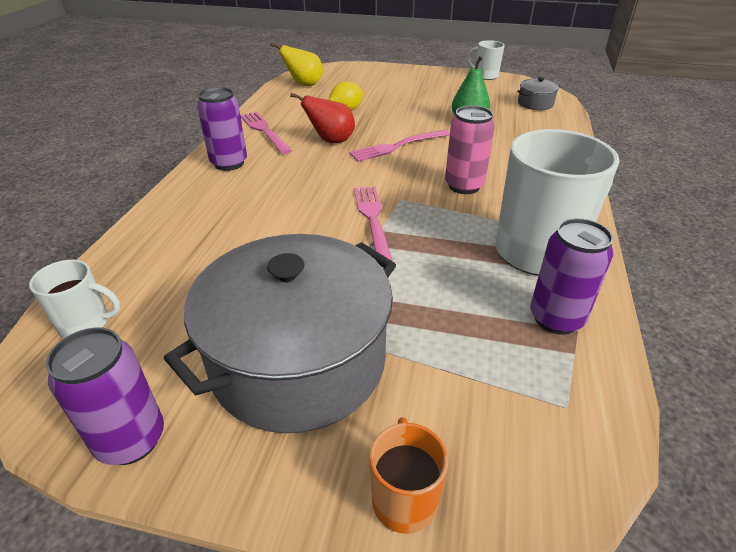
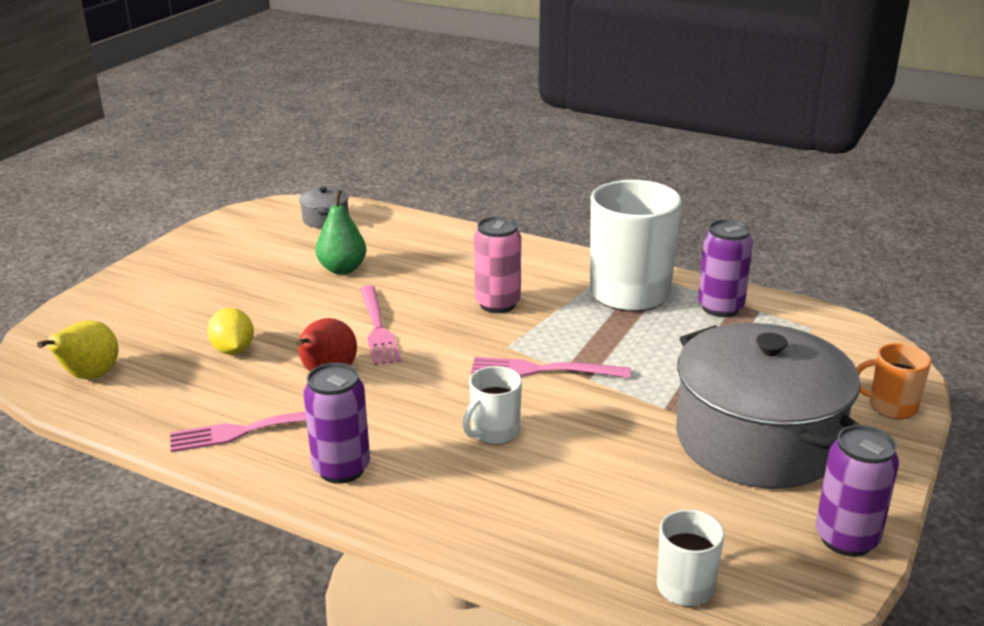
camera: 75 degrees left, 10 degrees down
white mug [467,40,504,80] -> white mug moved to [463,366,522,445]

